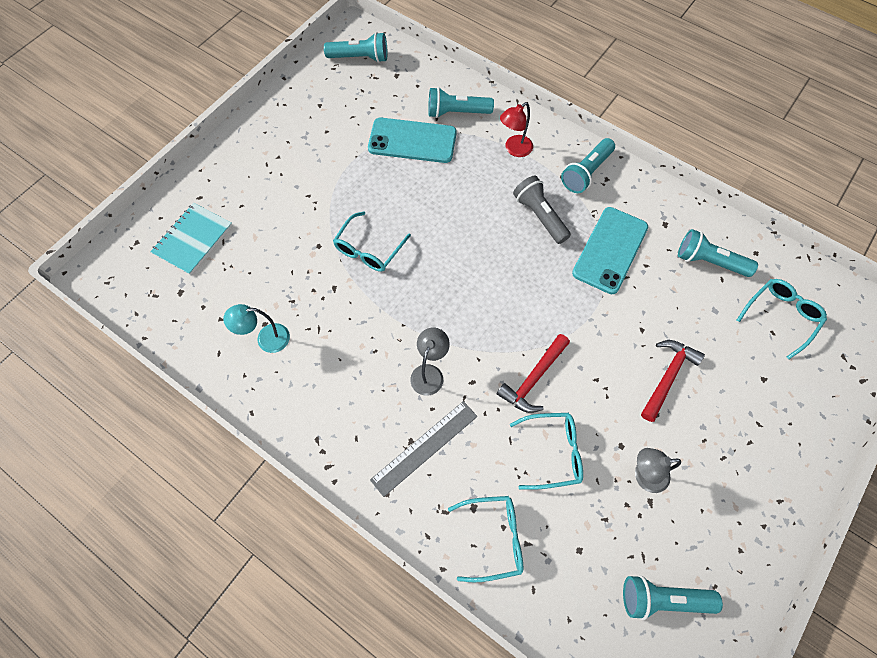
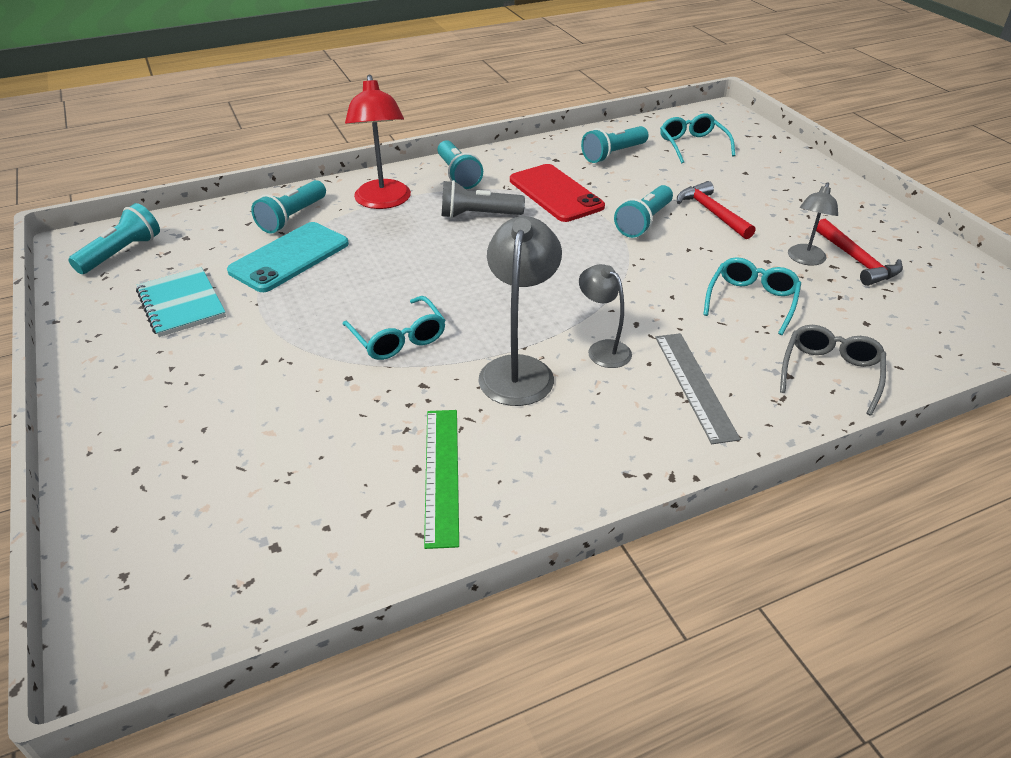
camera: 60 degrees left, 25 degrees down
turquoise notebook [150,203,232,275] -> turquoise notebook moved to [136,267,226,337]
turquoise lamp [223,304,290,353] -> green ruler [424,410,459,549]
turquoise glasses [448,496,523,582] -> grey glasses [780,325,886,416]
red hammer [497,334,570,413] -> red hammer moved to [816,219,903,286]
red lamp [500,102,533,157] -> red lamp [345,75,411,209], size x1.67
turquoise phone [572,207,648,294] -> red phone [510,164,605,222]
turquoise flashlight [623,575,723,620] -> turquoise flashlight moved to [614,185,673,238]
none -> grey lamp [478,216,562,406]

